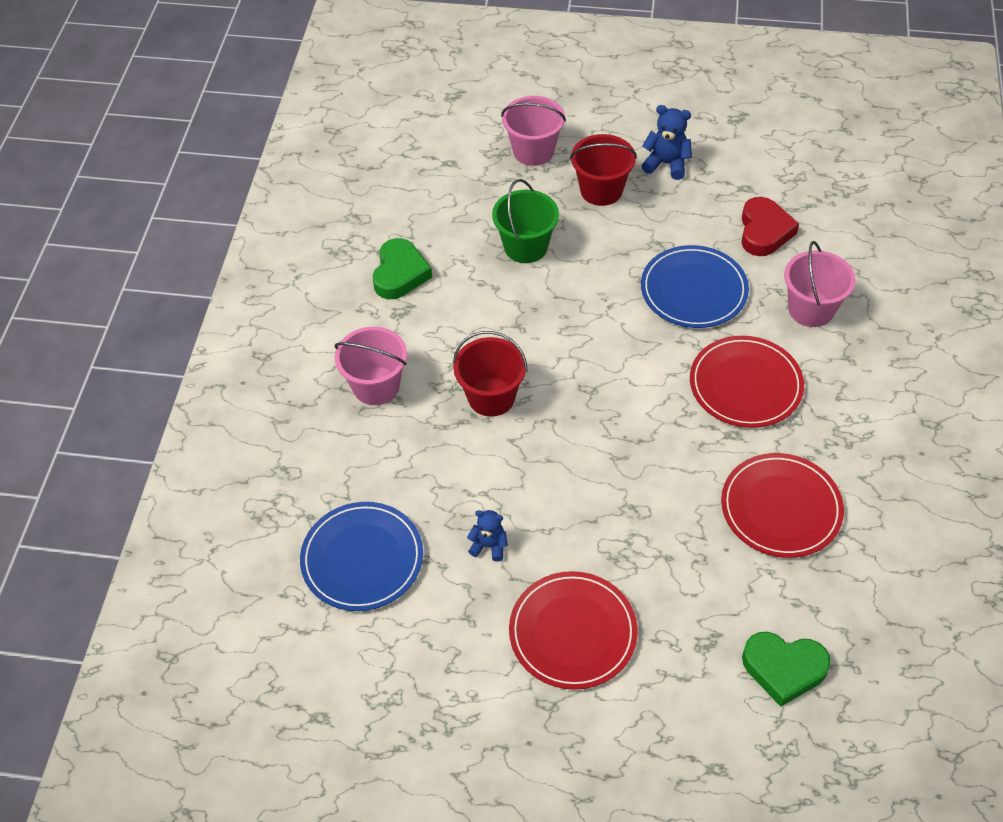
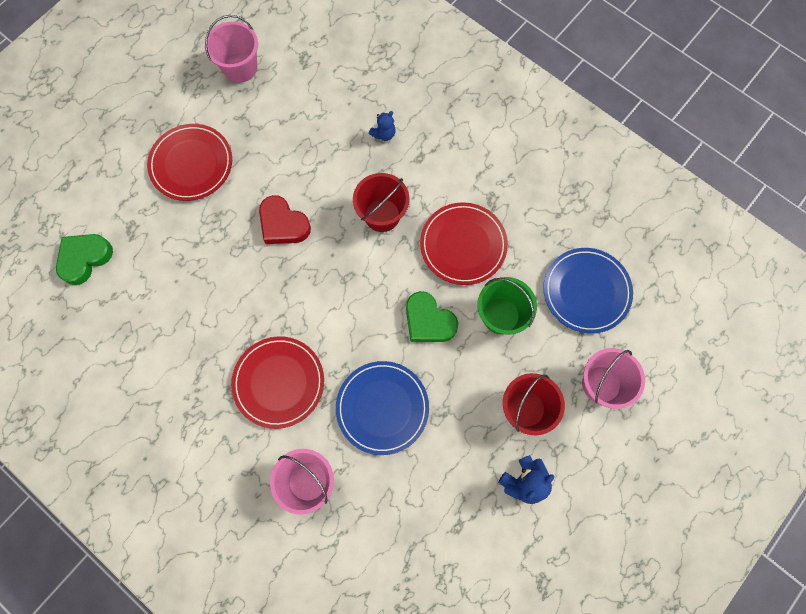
camera: 120 degrees right, 20 degrees up
blue plate [300,502,423,611] -> blue plate moved to [543,248,633,333]
pink bucket [334,327,407,405] -> pink bucket moved to [205,15,258,83]
green heart [373,238,432,299] -> green heart moved to [406,291,458,342]
blue teddy bear [467,510,508,562] -> blue teddy bear moved to [369,111,396,141]
red plate [721,453,844,558] -> red plate moved to [420,202,508,285]
red heart [741,197,799,256] -> red heart moved to [259,195,311,244]

